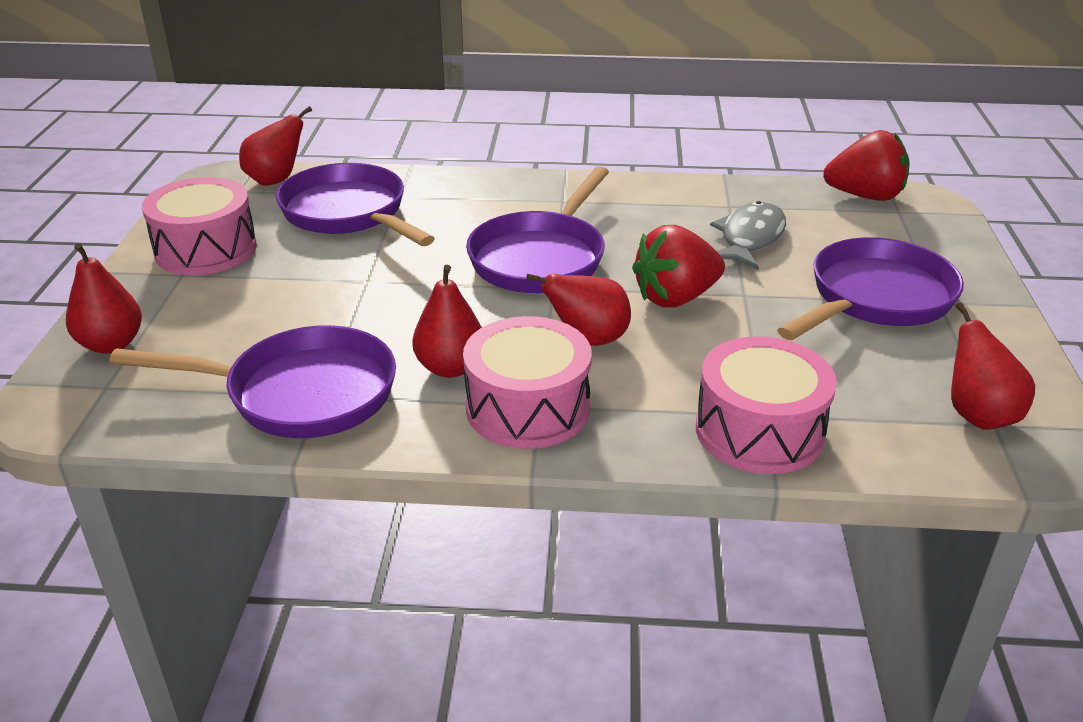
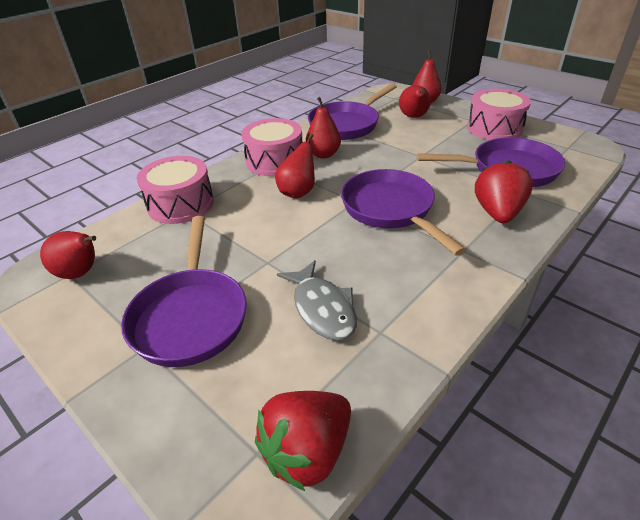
camera: 130 degrees right, 5 degrees up
red pear [239,106,312,186] -> red pear moved to [399,85,431,118]
red strawberry [632,225,725,308] -> red strawberry moved to [475,160,533,223]

